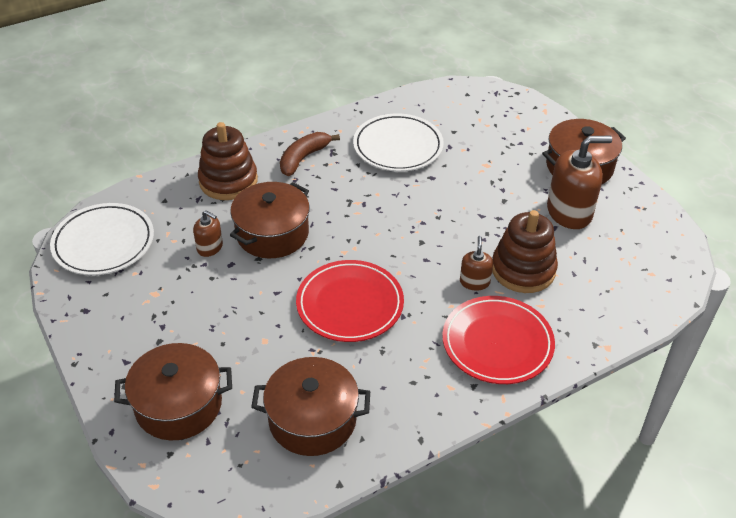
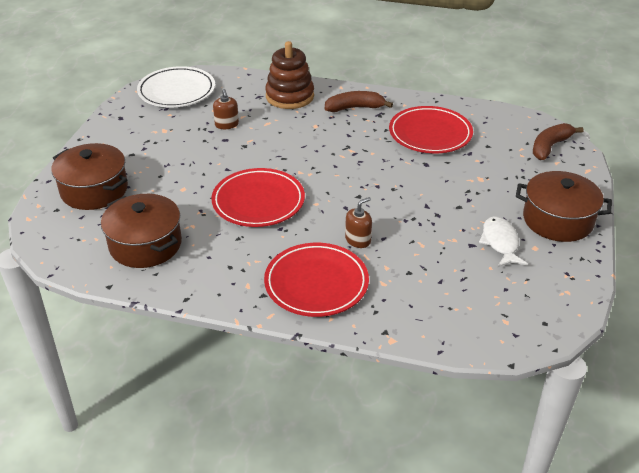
camera: 45 degrees right, 5 degrees down
brown pot [230,182,310,258] -> none
white plate [353,113,444,172] -> red plate [389,106,473,153]
brown stacking toy [492,210,558,293] -> none
brown soap dispenser [547,136,612,229] -> white fish [479,216,528,267]
none -> brown banana [533,123,583,160]

